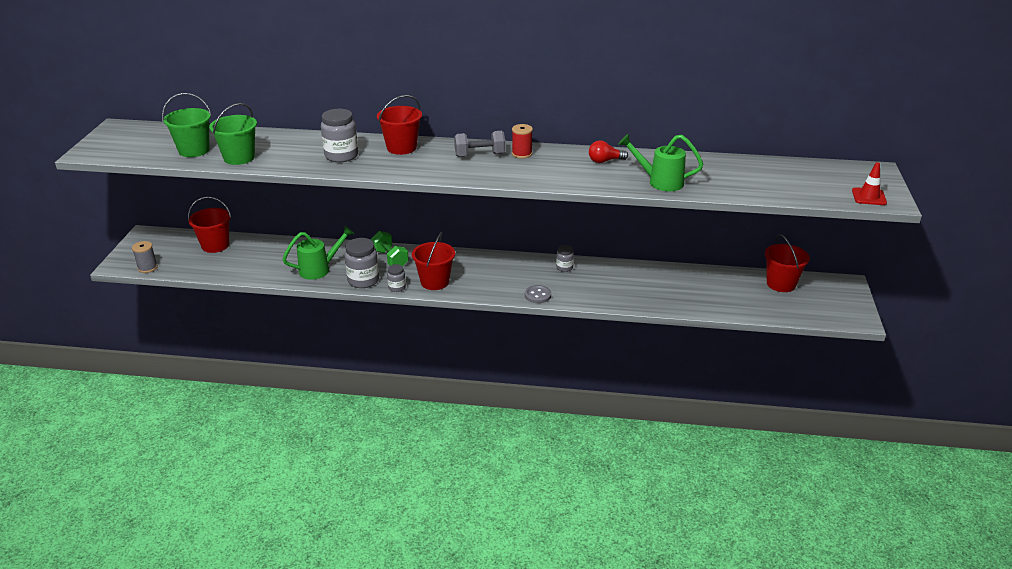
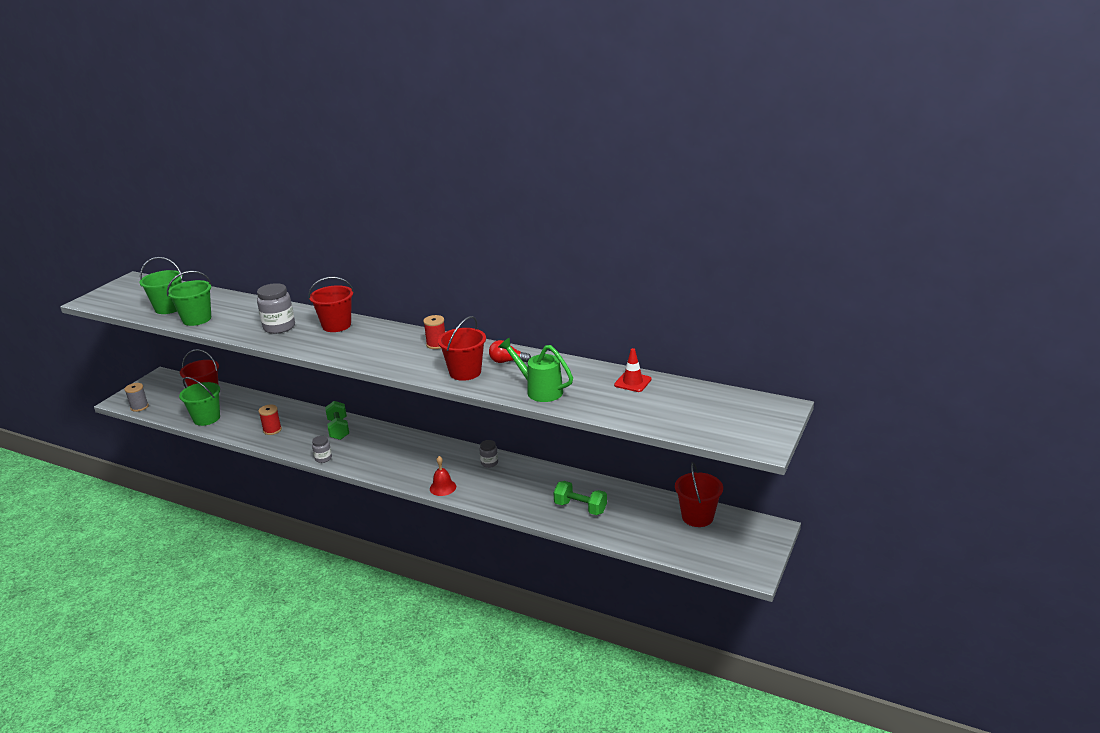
camera: 20 degrees right, 5 degrees down
green watering can [282,226,354,280] -> red spool [258,405,282,435]
grey jar [344,238,379,288] -> none
red bucket [412,232,455,290] -> red bucket moved to [438,316,486,381]
grey dumbbell [454,131,506,157] -> none
grey button [525,285,551,303] -> red bell [430,456,456,496]
red traffic cone [852,162,887,205] -> red traffic cone moved to [614,348,652,392]
none -> green bucket [179,377,220,426]
none -> green dumbbell [553,481,607,515]

